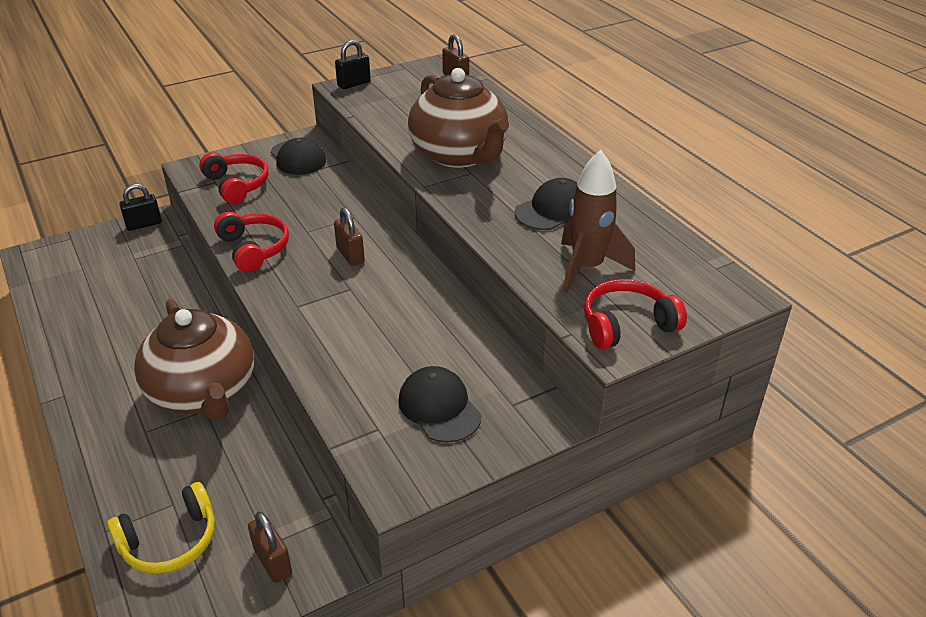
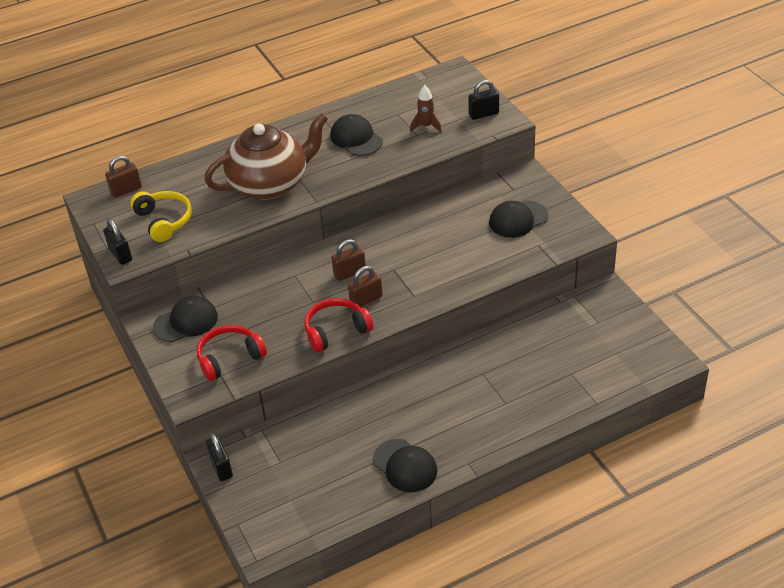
camera: 85 degrees left, 5 degrees up
yellow headphones [107,482,215,574] -> yellow headphones moved to [130,191,192,242]
brown teapot [134,299,254,421] -> none
brown padlock [248,512,292,583] -> brown padlock moved to [348,266,383,307]
brown rocket [561,150,635,293] -> brown rocket [410,85,442,132], size x0.57
red headphones [584,279,687,349] -> black padlock [468,80,499,120]
none -> black cap [373,439,437,492]

